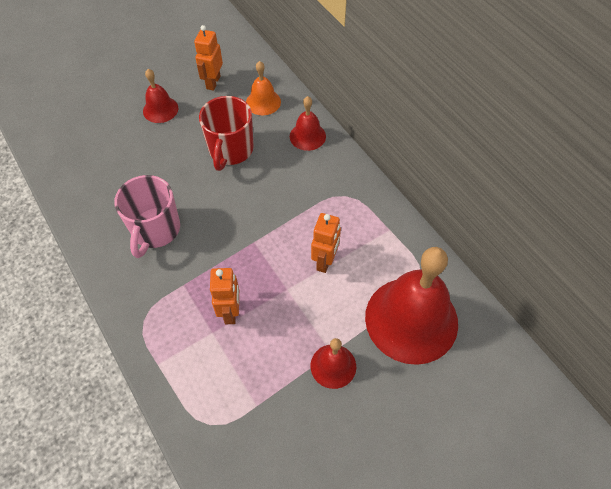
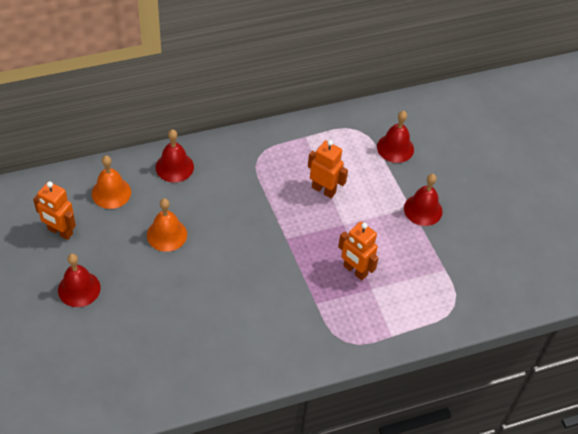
camera: 80 degrees left, 5 degrees down
pink mug [114,175,180,258] -> none
red mug [199,96,254,171] -> orange bell [147,198,187,252]
orange robot [210,268,239,324] -> orange robot turned 150 degrees counterclockwise [338,222,379,280]
red bell [365,247,458,365] -> red bell [377,111,414,163], size x0.48

